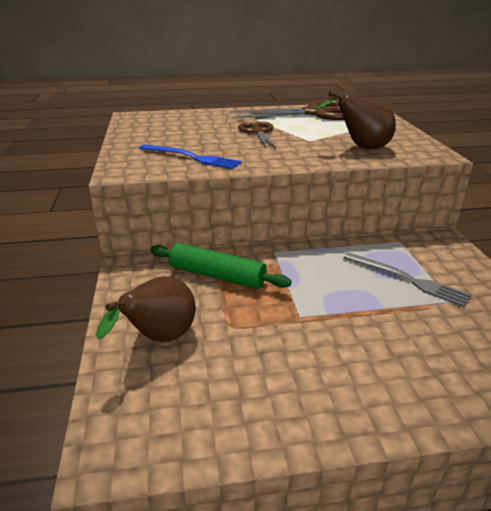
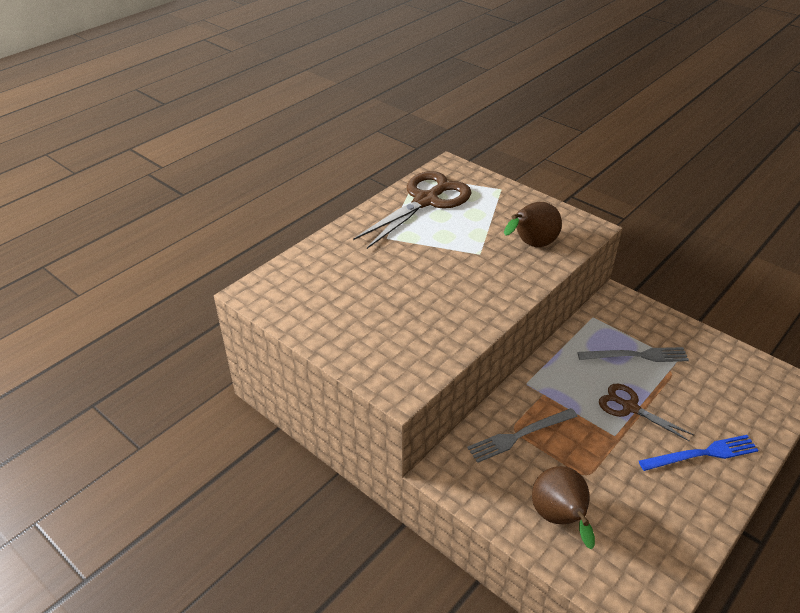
camera: 40 degrees left, 10 degrees up
blue fork [139,144,242,169] -> blue fork moved to [639,435,759,471]
green rolling pin [150,243,292,289] -> grey fork [467,408,578,463]
brown scissors [238,122,276,148] -> brown scissors moved to [599,384,694,442]

